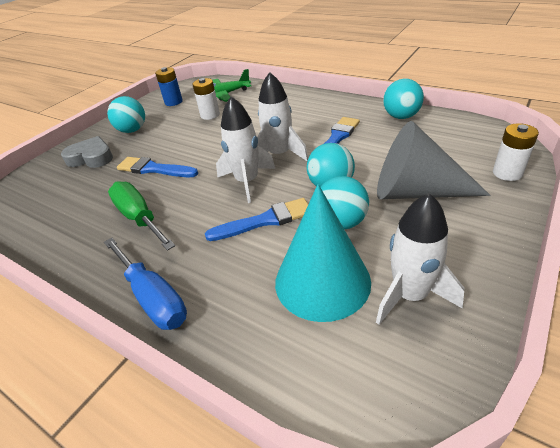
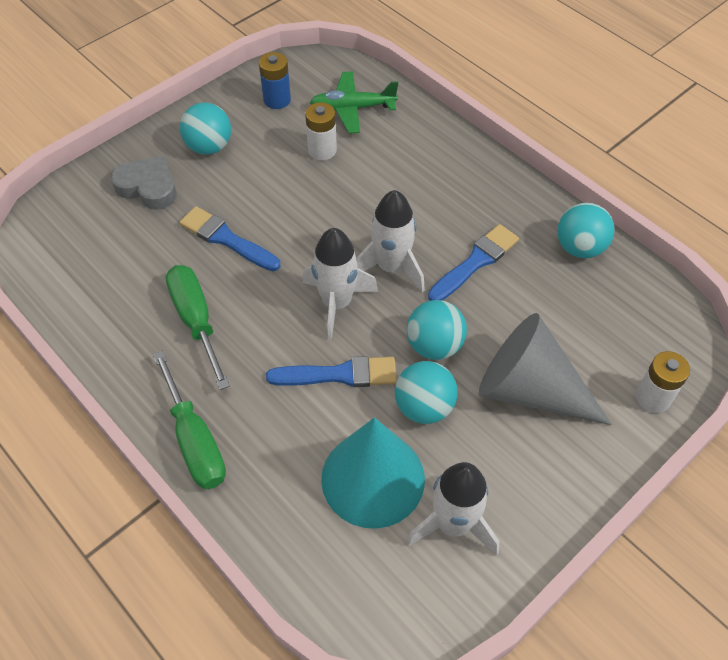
camera: 10 degrees right, 15 degrees up
blue screwdriver [104,238,187,330] -> green screwdriver [153,351,226,489]

